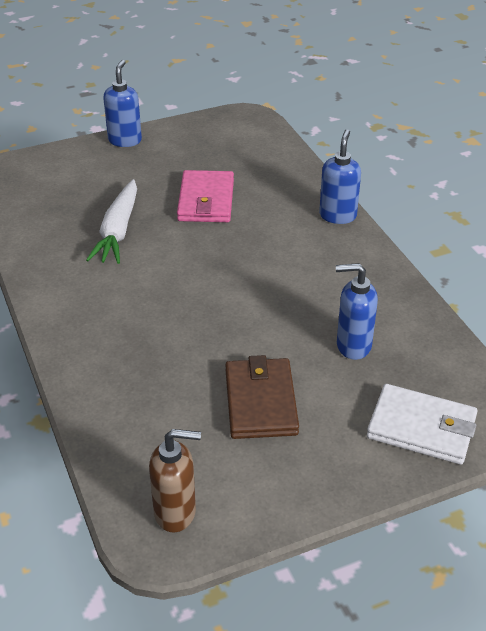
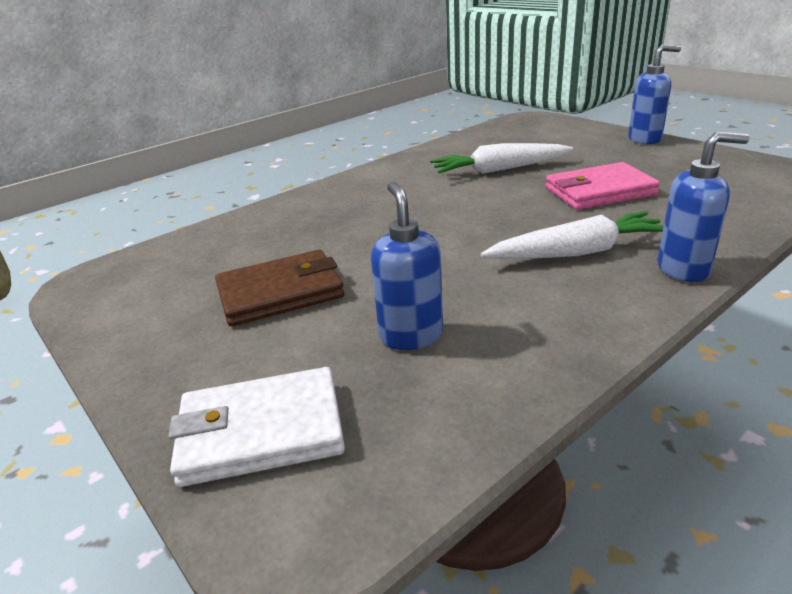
camera: 75 degrees right, 10 degrees down
brown soap dispenser [149,429,201,533] -> none
white wallet [367,384,478,465] -> white wallet turned 75 degrees clockwise [168,367,345,487]
none -> white carrot [481,211,664,259]

